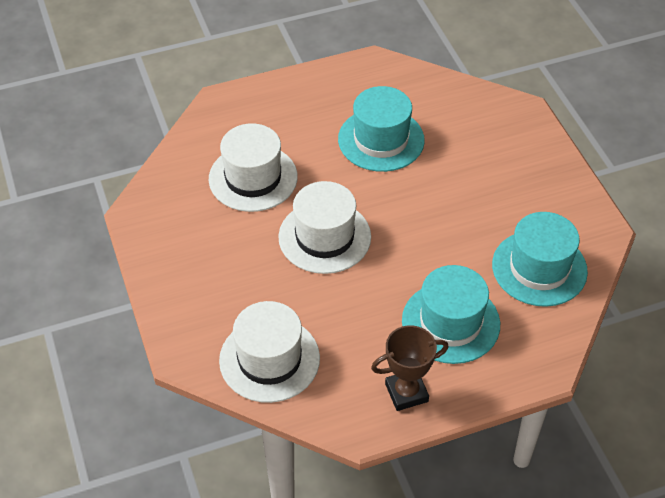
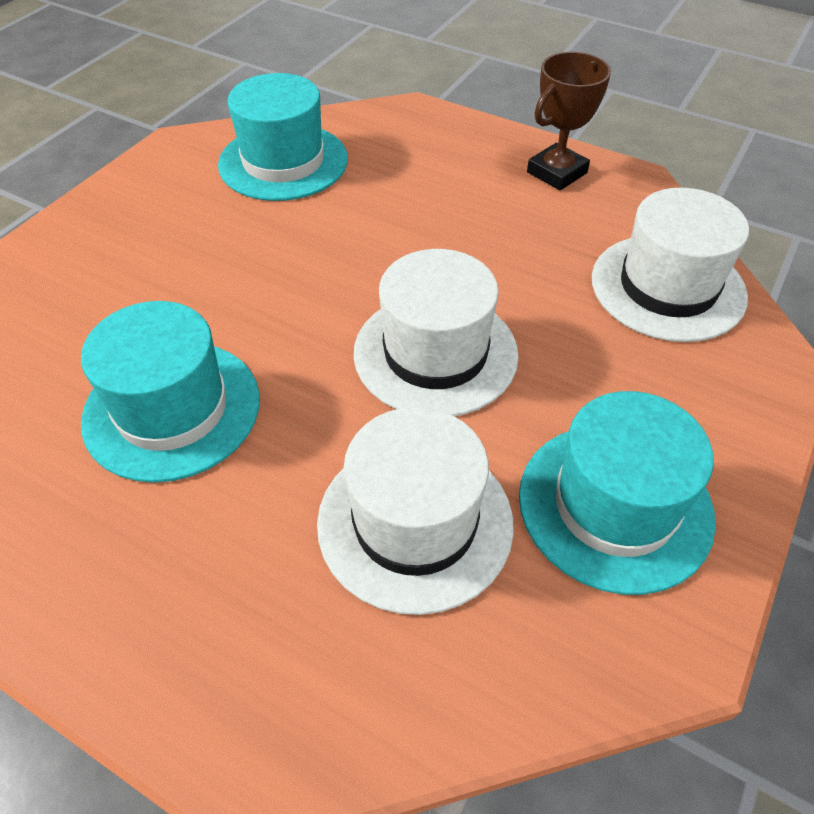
camera: 130 degrees left, 0 degrees up
brown trophy [371,325,449,411] -> brown trophy turned 75 degrees counterclockwise [527,52,611,190]
turquoise hat [402,265,500,364] -> turquoise hat moved to [519,391,716,595]

